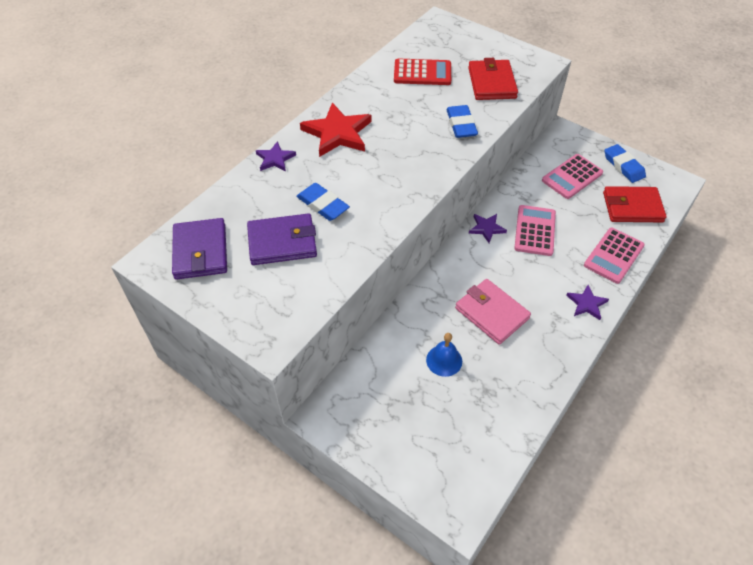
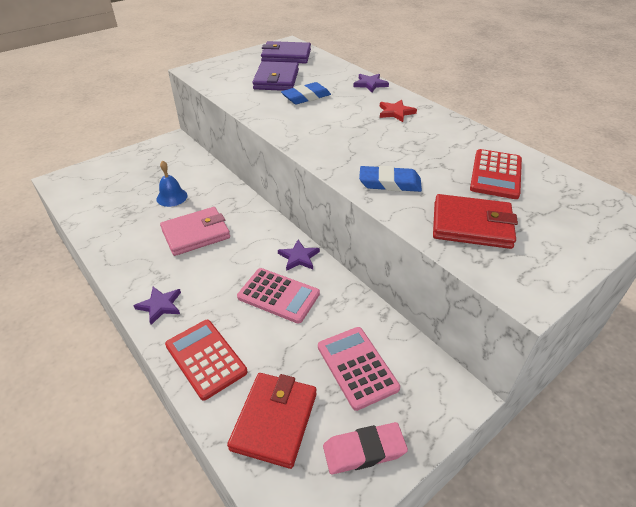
camera: 105 degrees right, 10 degrees down
red star [300,103,372,157] -> red star [380,100,417,122], size x0.54
pink calculator [584,227,645,284] -> red calculator [165,320,248,401]
blue eraser [604,144,646,183] -> pink eraser [323,422,408,474]

